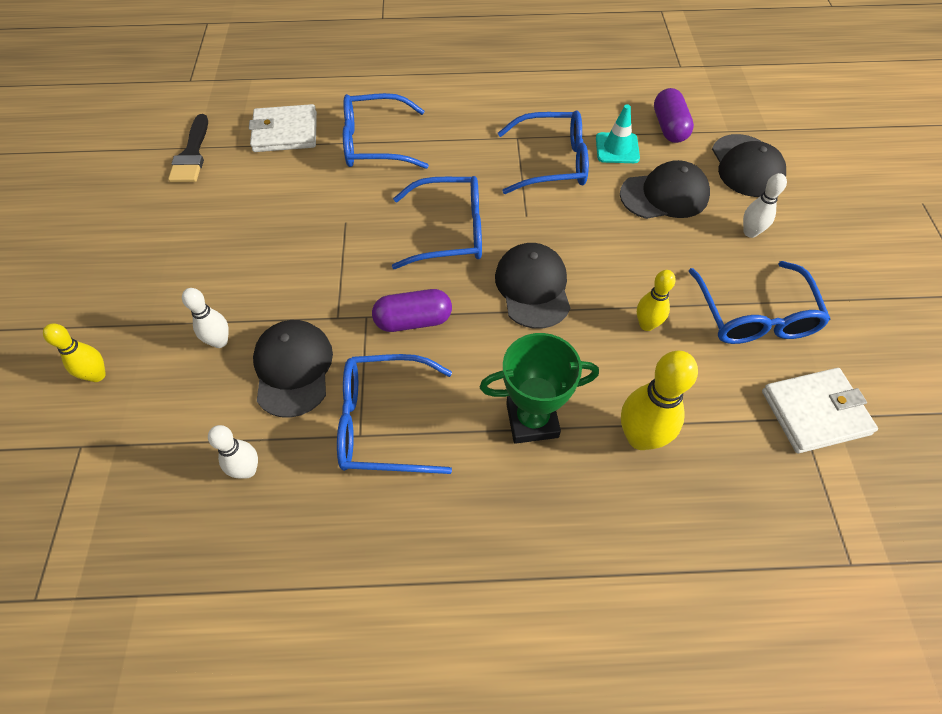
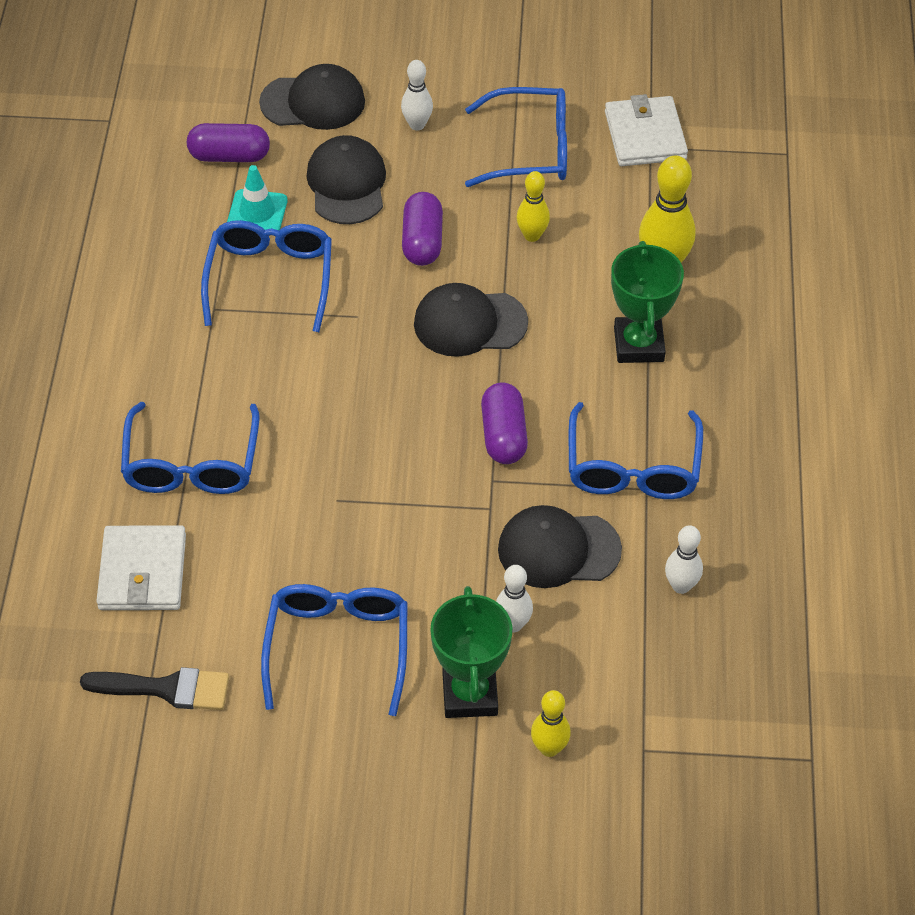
camera: 85 degrees left, 5 degrees down
blue glasses [392,176,482,269] -> blue glasses moved to [261,584,407,716]
none -> purple capsule [402,192,443,266]
none -> green trophy [430,586,512,718]

